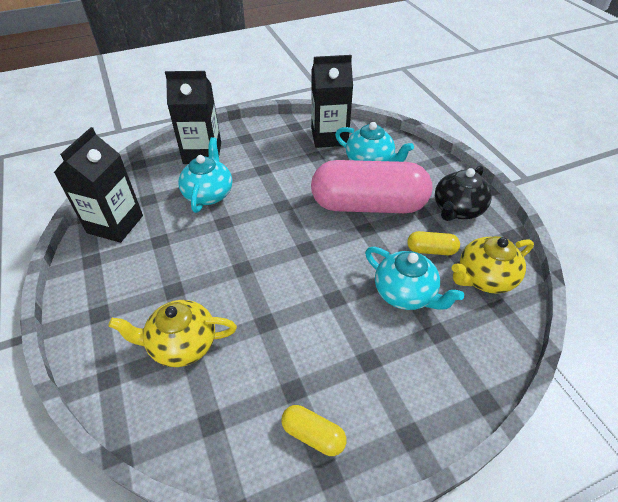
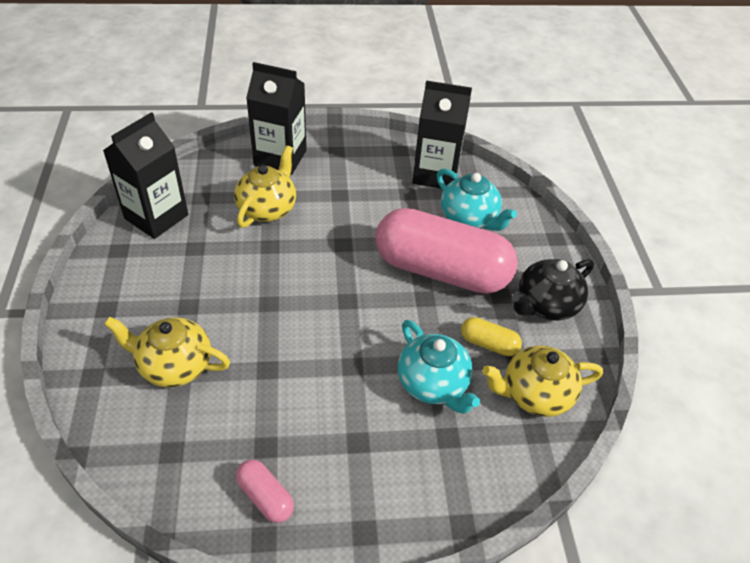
camera: 15 degrees right, 0 degrees up
turquoise teapot [178,137,232,213] -> yellow teapot [234,145,296,228]
yellow capsule [281,405,347,456] -> pink capsule [236,459,294,523]

